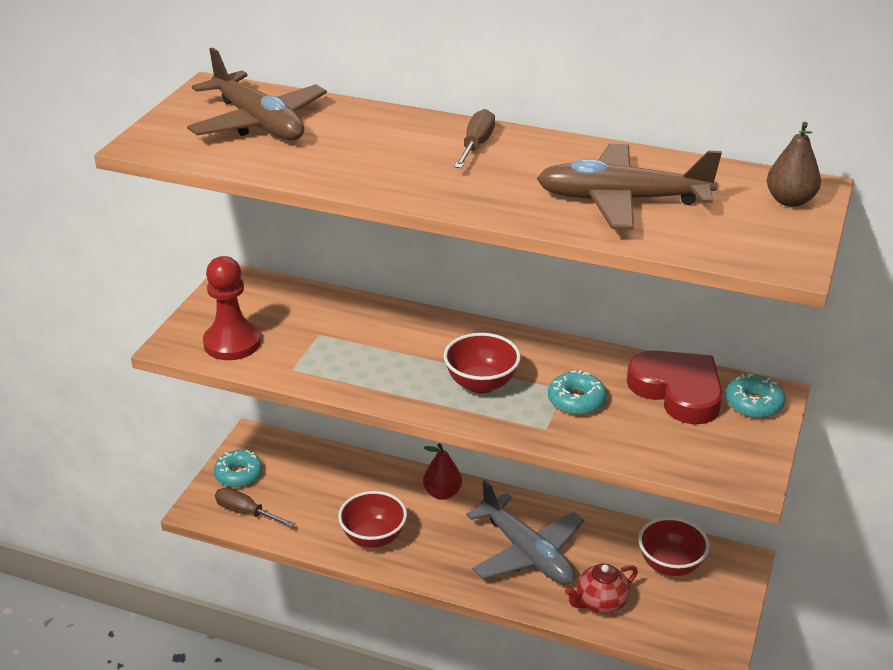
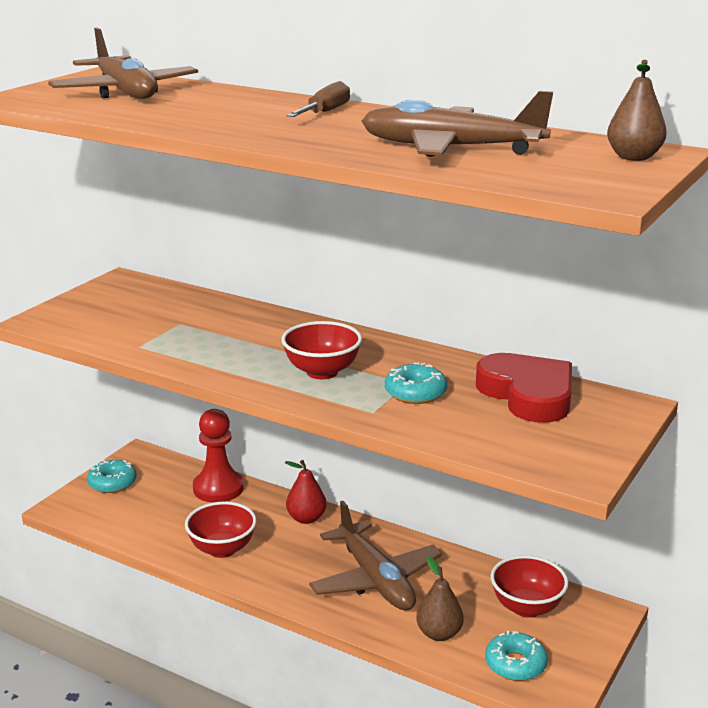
camera: 10 degrees right, 10 degrees down
red pawn [203,256,261,360] -> red pawn moved to [193,409,244,503]
brown screwdriver [215,487,295,527] -> none
grey plane [466,480,584,585] -> brown plane [309,501,442,611]
red teapot [565,563,638,614] -> brown pear [416,556,464,641]
turquoise donut [725,374,786,418] -> turquoise donut moved to [485,631,548,681]

